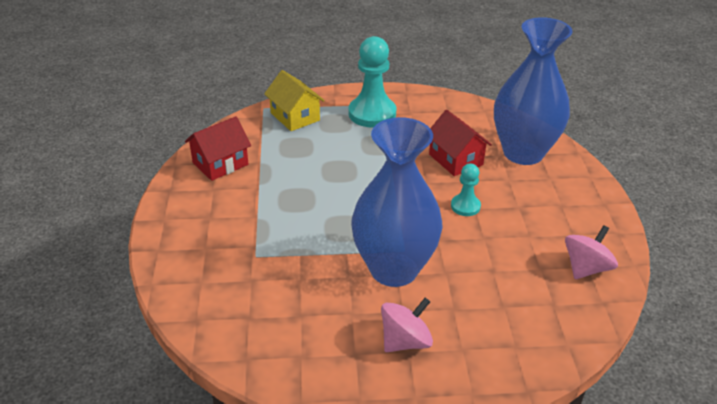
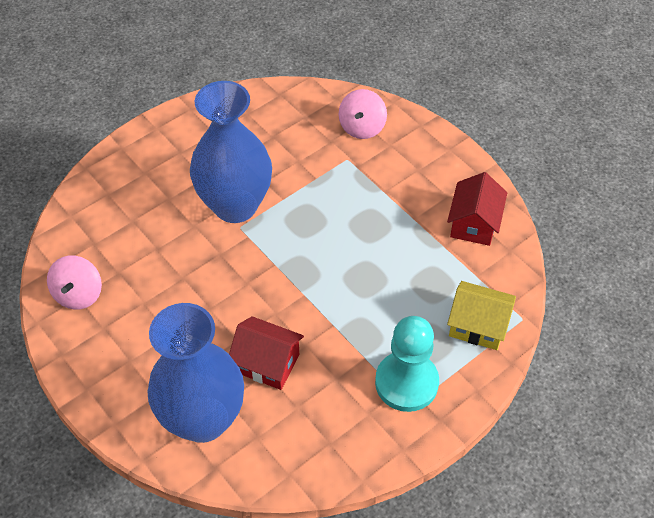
camera: 145 degrees right, 15 degrees up
pink spinning top [381,298,433,352] -> pink spinning top moved to [339,89,387,139]
turquoise pawn [451,164,481,216] -> none

